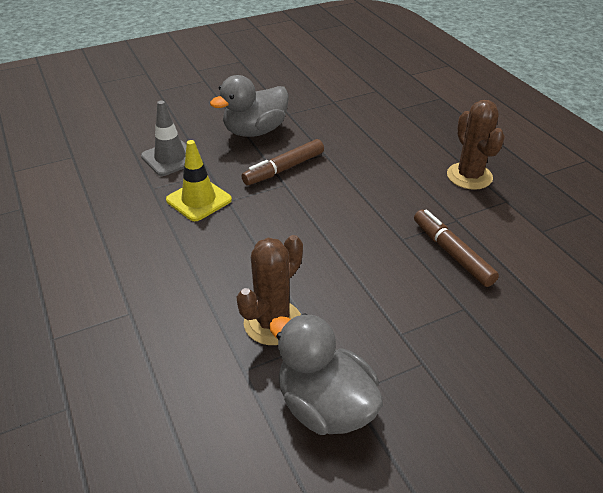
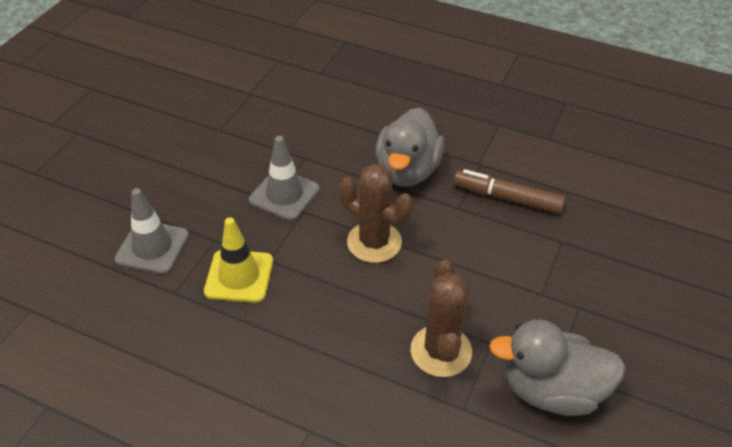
camera: 40 degrees left, 5 degrees up
grey duck [210,75,289,137] -> grey duck moved to [375,107,444,186]
brown marker [241,139,324,185] -> grey traffic cone [249,136,320,221]
brown cactus [447,100,505,190] -> brown cactus moved to [339,164,414,263]

